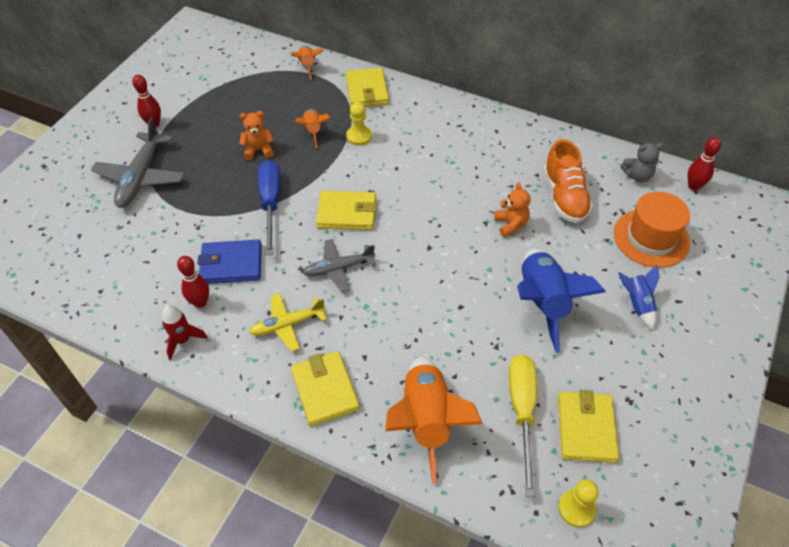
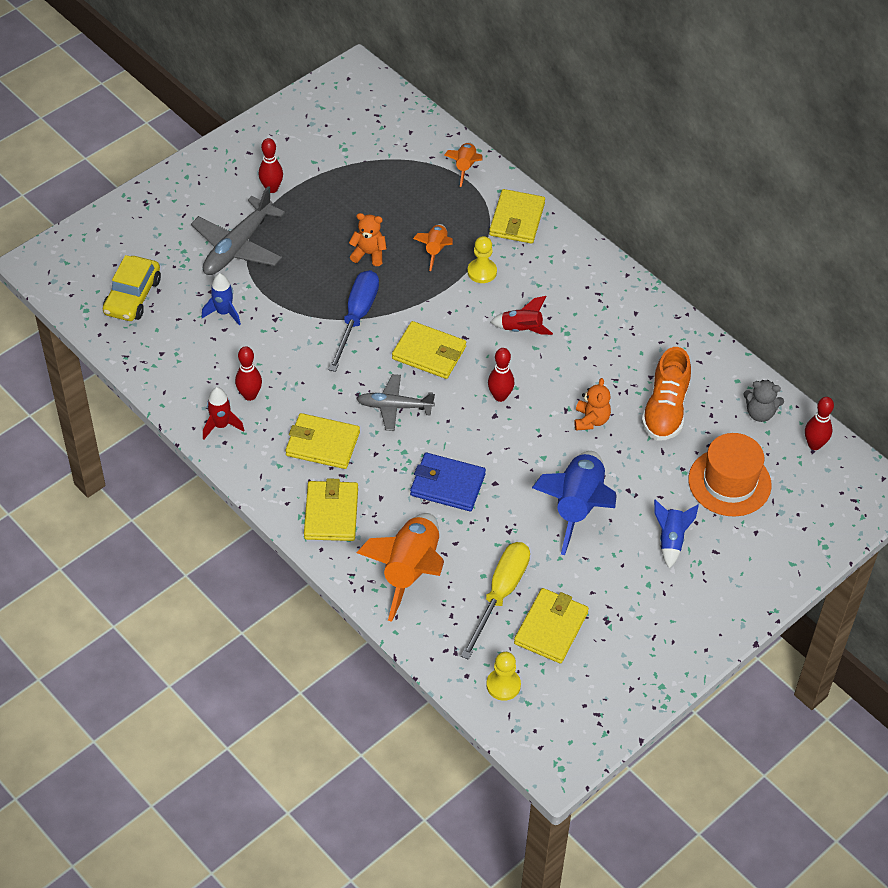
camera: 20 degrees right, 0 degrees up
blue wallet [198,239,262,284] -> blue wallet moved to [410,453,486,511]
yellow plane [249,293,327,352] -> yellow wallet [285,413,360,469]
none -> yellow car [103,255,161,321]
none -> blue rocket [202,273,241,325]
none -> red bowling pin [488,348,514,402]
none -> red rocket [490,296,553,335]

